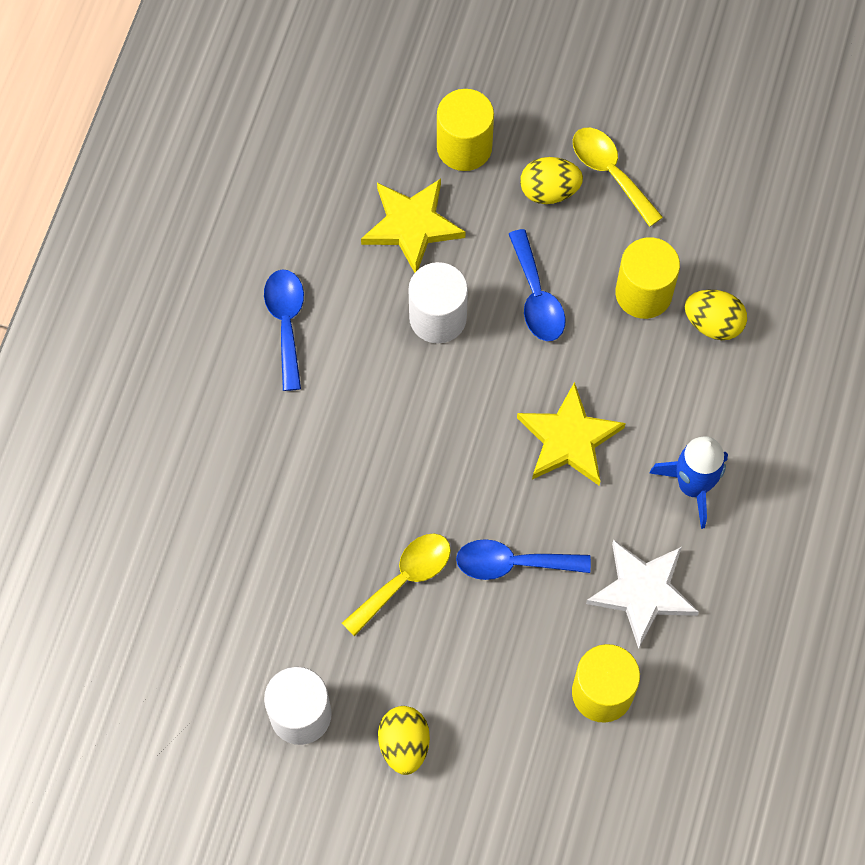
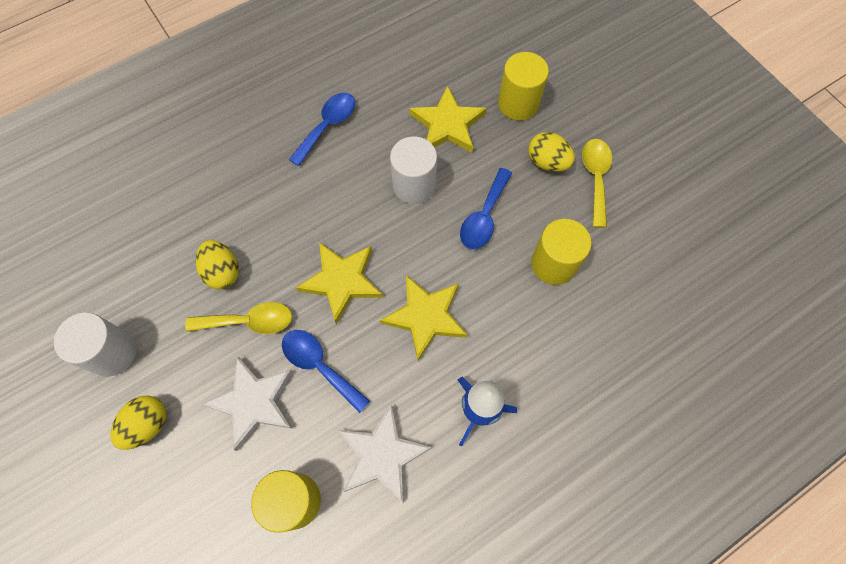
camera: 40 degrees right, 0 degrees up
yellow egg [685,290,747,340] -> yellow egg moved to [196,240,239,289]
none -> white star [202,356,293,451]
none -> yellow star [296,242,383,324]

